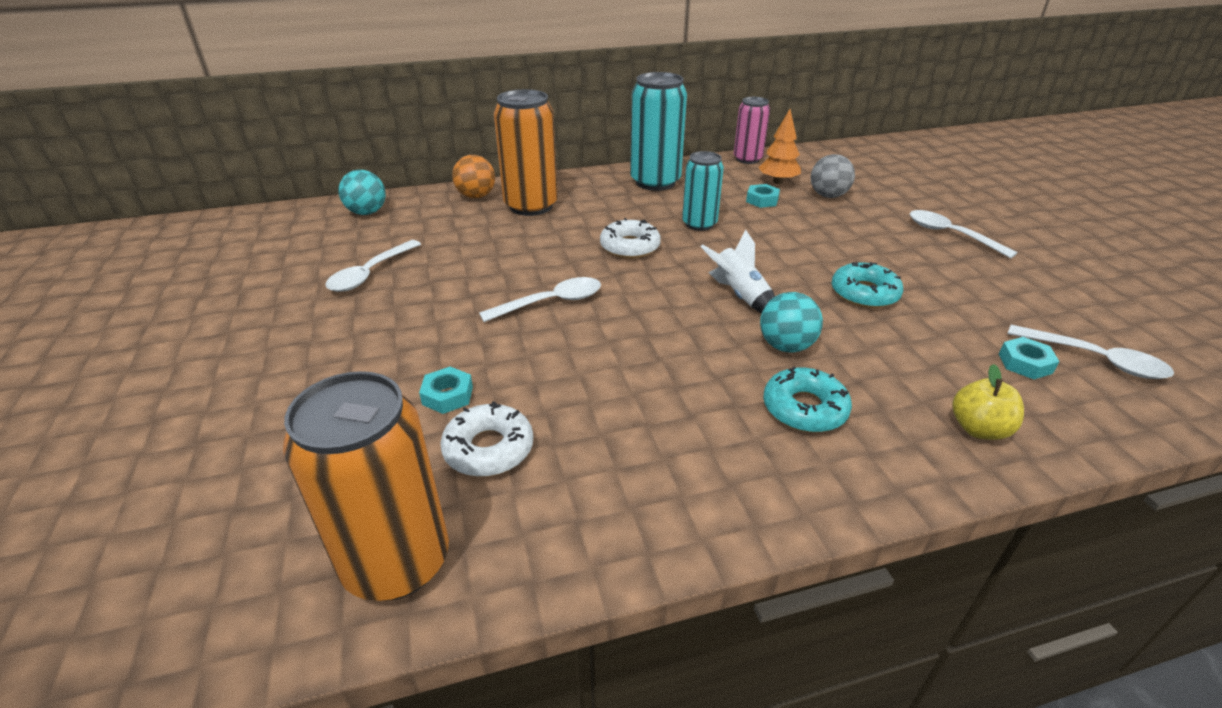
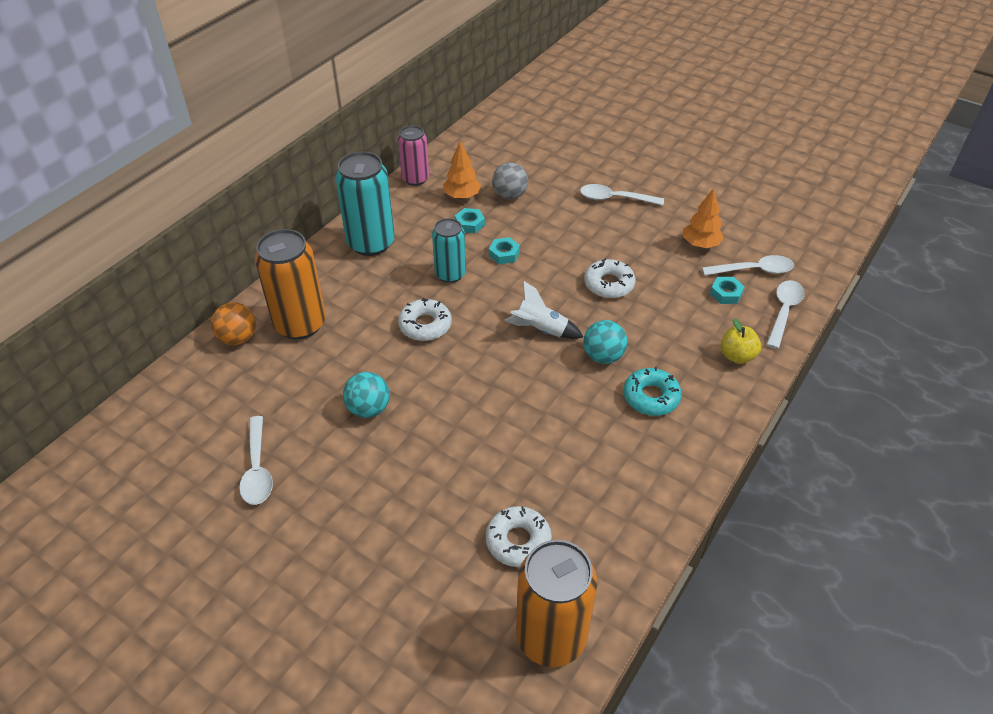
camera: 40 degrees left, 10 degrees up
turquoise ball [338,170,386,215] -> turquoise ball moved to [343,372,390,418]
turquoise nut [419,367,473,414] -> turquoise nut moved to [489,237,520,264]
white spoon [479,277,601,322] -> white spoon moved to [766,280,805,349]
turquoise donut [832,262,903,308] -> white donut [584,259,636,298]
none -> orange tree [683,188,724,248]

